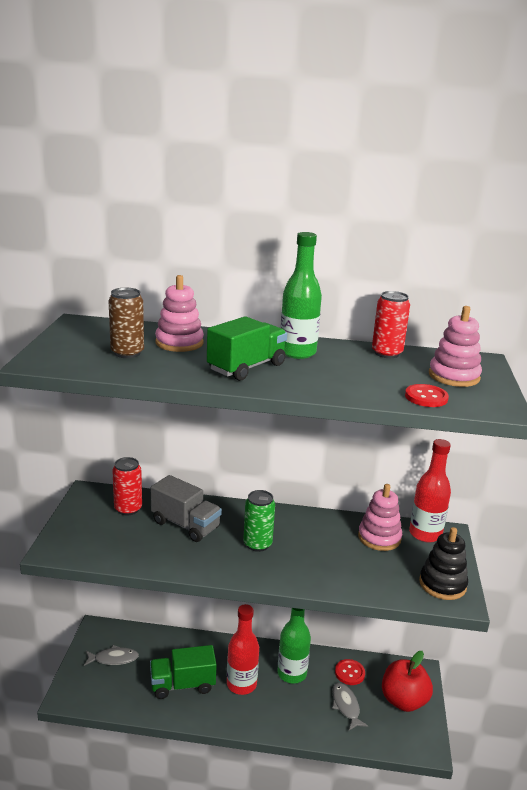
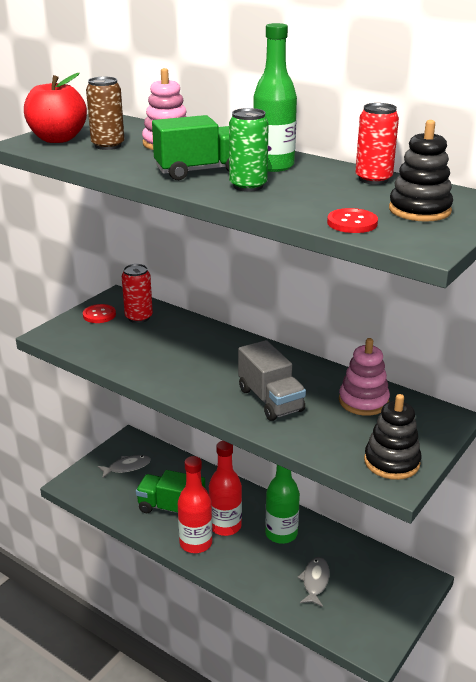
camera: 30 degrees right, 5 degrees up
grey fish [84,645,139,666] -> grey fish turned 45 degrees counterclockwise [98,455,151,479]
grey truck [151,475,222,542] -> grey truck moved to [238,340,306,421]
green can [243,490,275,552] -> green can moved to [229,108,269,192]
red button [335,659,365,685] -> red button moved to [83,304,116,323]
red apple [382,651,433,712] -> red apple moved to [24,73,87,143]
red bottle [409,439,451,543] -> red bottle moved to [178,456,213,553]
pink stacking toy [429,306,482,387] -> black stacking toy [389,120,453,222]

